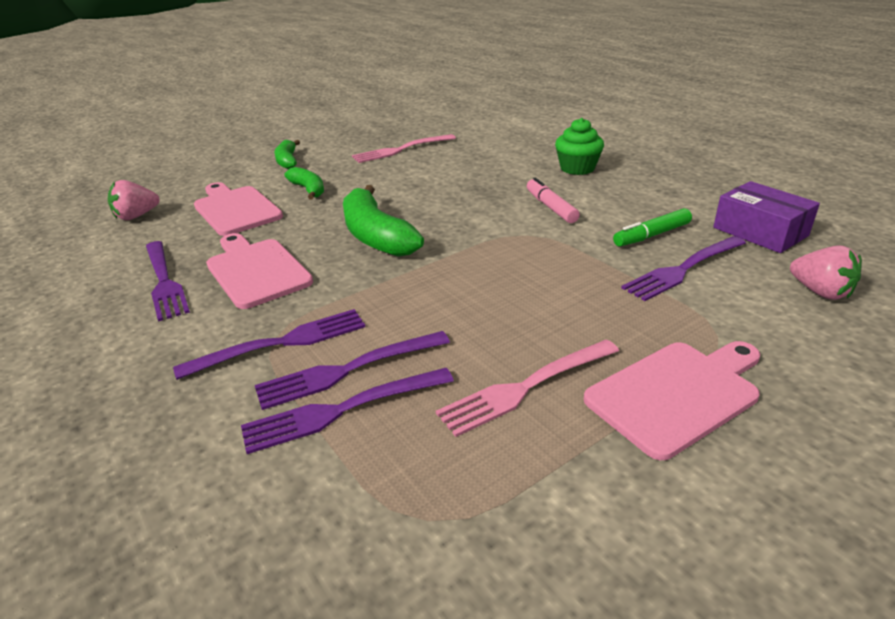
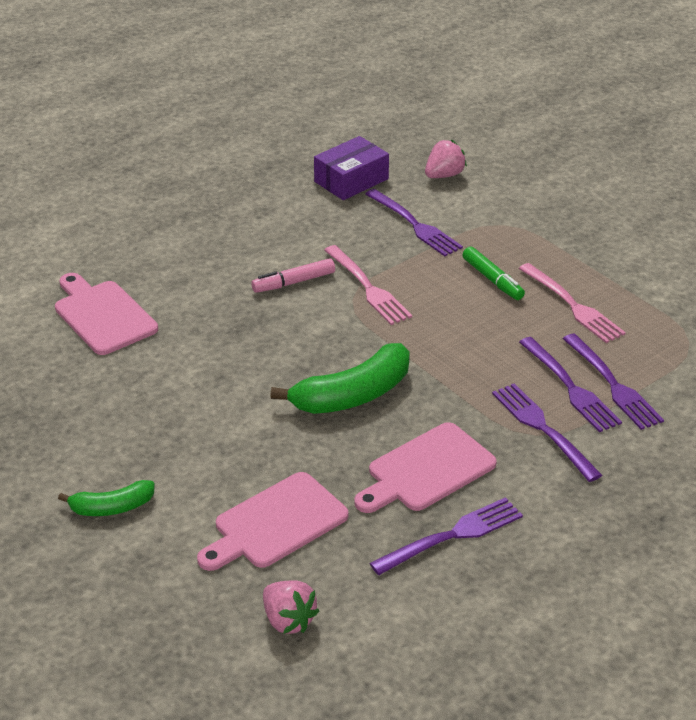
camera: 95 degrees left, 5 degrees up
green banana [284,167,324,199] -> none
pink fork [352,134,456,163] -> pink fork moved to [324,245,412,325]
green cupcake [555,118,604,175] -> none
pink cutting board [584,341,760,460] -> pink cutting board moved to [55,273,158,355]
green marker [613,208,692,247] -> green marker moved to [463,246,525,300]

